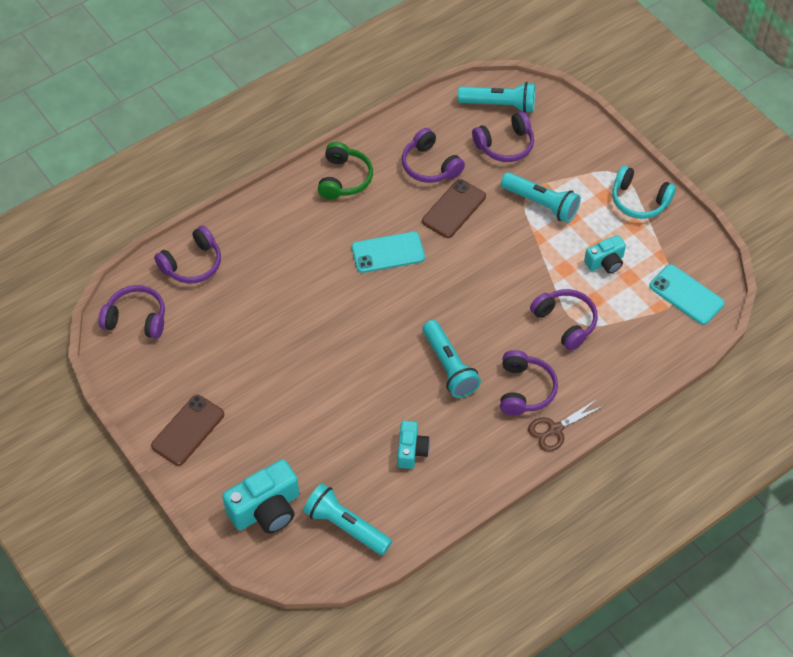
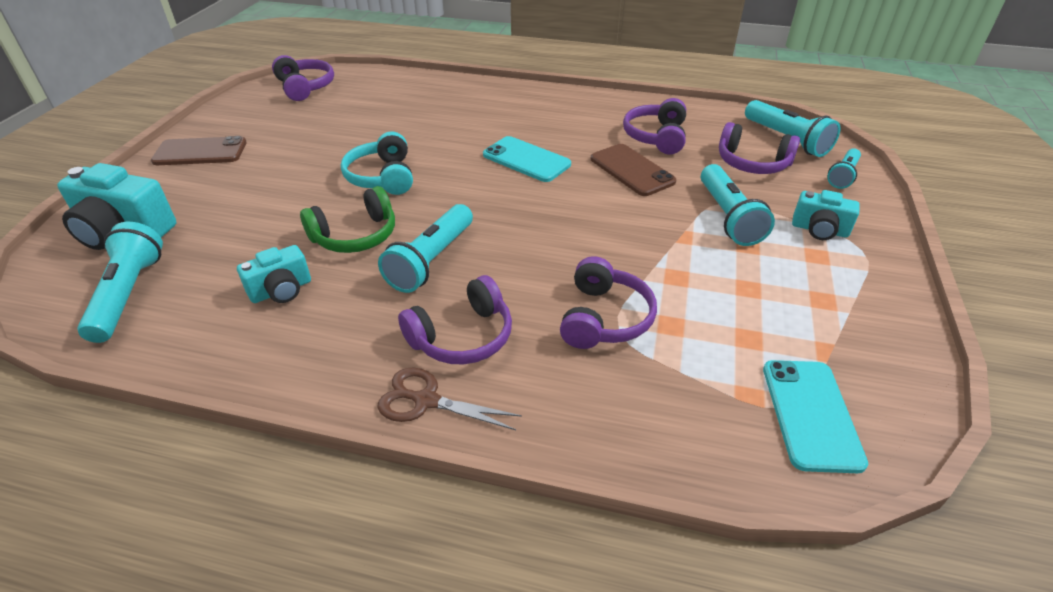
camera: 50 degrees right, 15 degrees down
purple headphones [154,226,221,283] -> none
green headphones [318,142,373,200] -> green headphones moved to [300,186,395,253]
brown phone [422,179,486,238] -> brown phone turned 60 degrees clockwise [591,144,676,196]
turquoise camera [584,235,626,274] -> turquoise camera moved to [792,190,860,240]
turquoise headphones [612,165,676,219] -> turquoise headphones moved to [341,132,413,195]
none -> turquoise flashlight [827,148,861,189]

